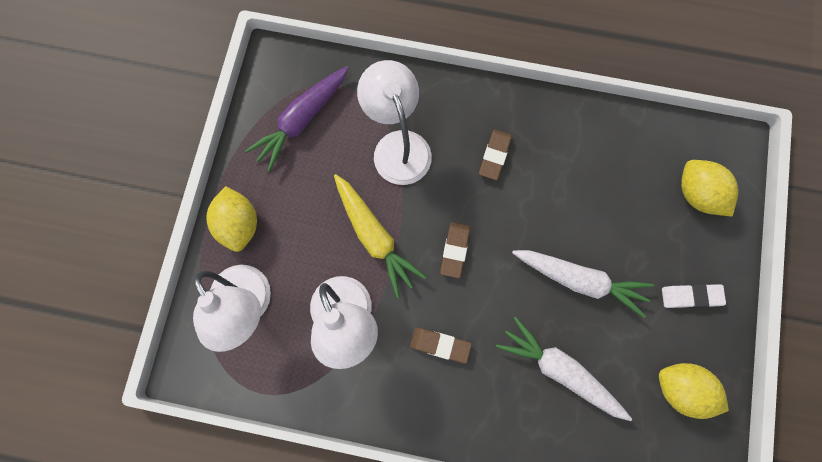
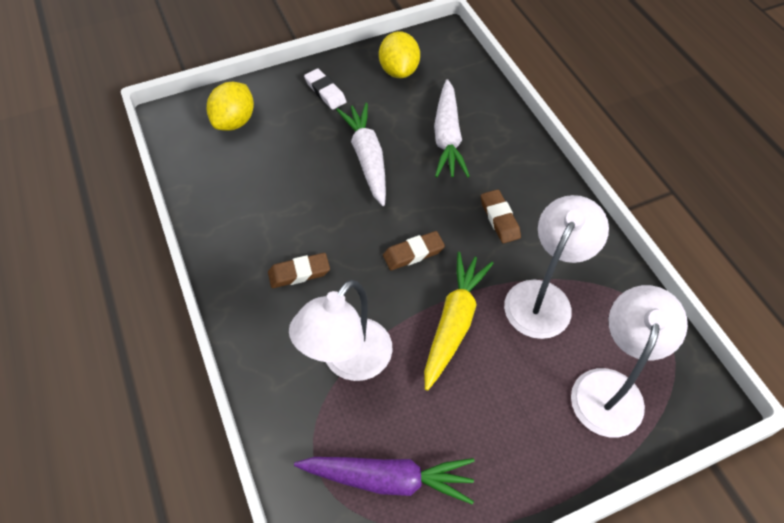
camera: 125 degrees left, 20 degrees down
yellow lemon [206,186,257,252] -> none

